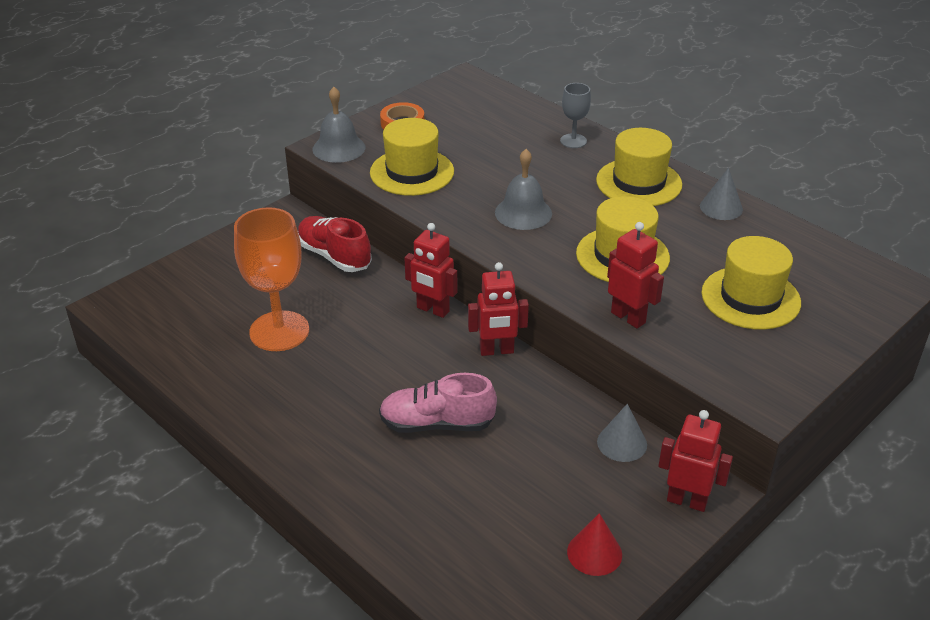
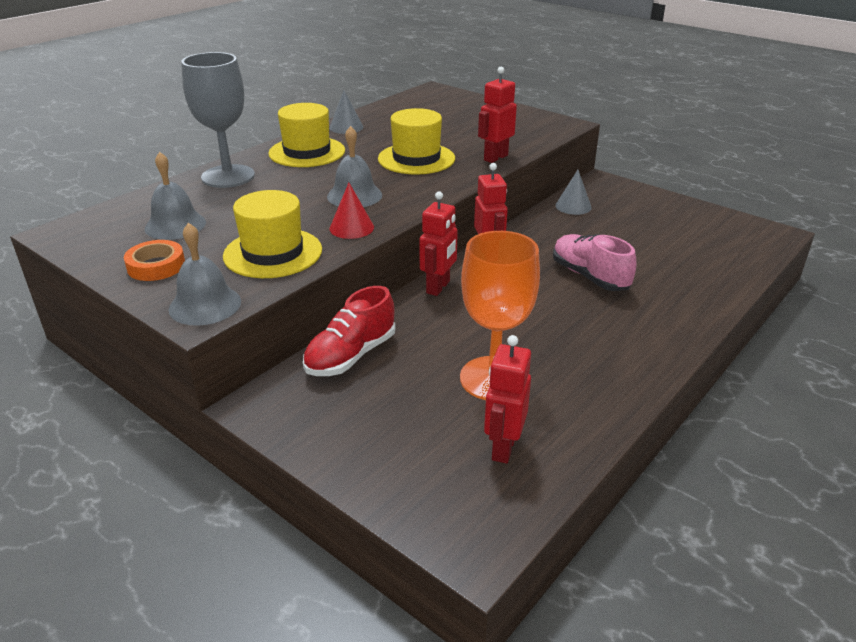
camera: 95 degrees left, 5 degrees down
pink shoe [379,373,497,433] -> pink shoe turned 150 degrees clockwise [553,234,637,291]
grey goblet [560,83,591,148] -> grey goblet [181,52,255,188], size x1.96
red cone [567,513,622,576] -> red cone moved to [329,183,374,239]
red robot [658,410,733,512] -> red robot moved to [484,335,531,464]
yellow hat [702,236,801,330] -> none
none -> grey bell [144,152,206,240]

